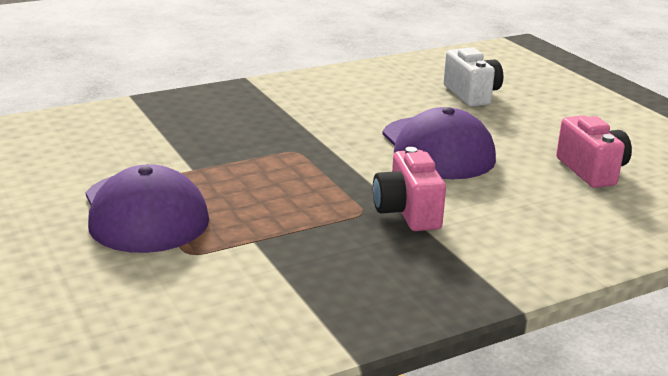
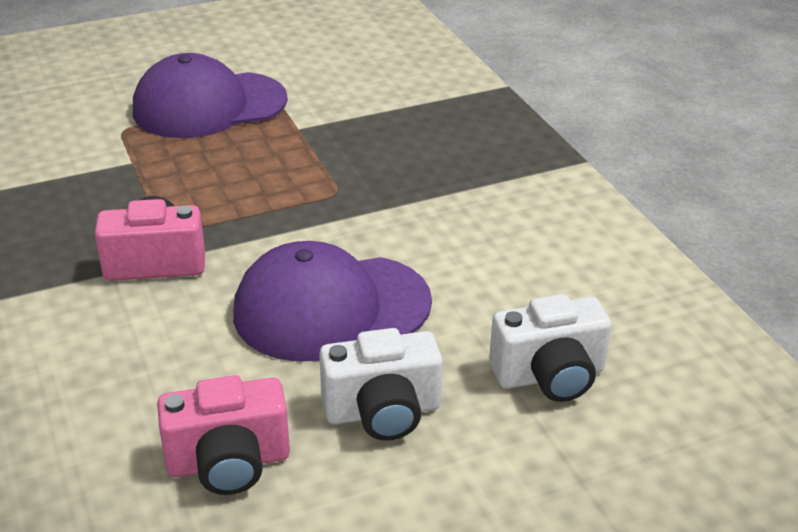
camera: 95 degrees right, 10 degrees up
none -> white camera [319,328,442,441]

